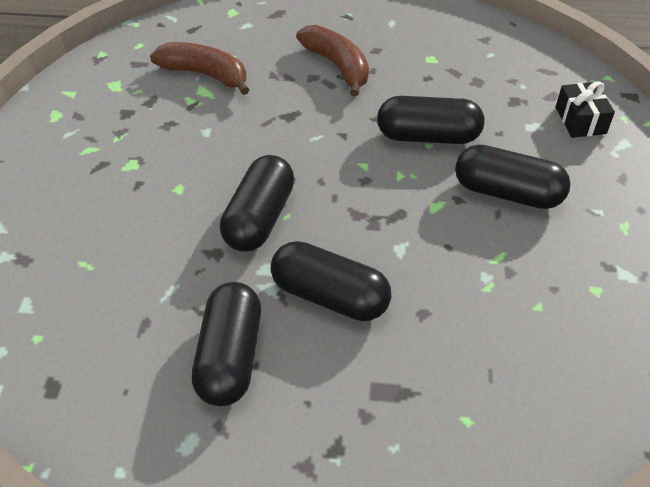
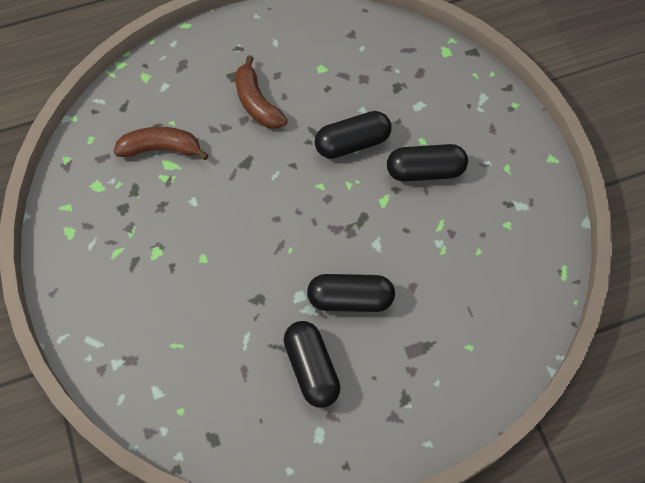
camera: 25 degrees left, 15 degrees up
black capsule [220,155,294,252] -> none
brown banana [296,25,369,97] -> brown banana turned 150 degrees counterclockwise [235,55,288,129]
black gift [556,81,615,138] -> none

